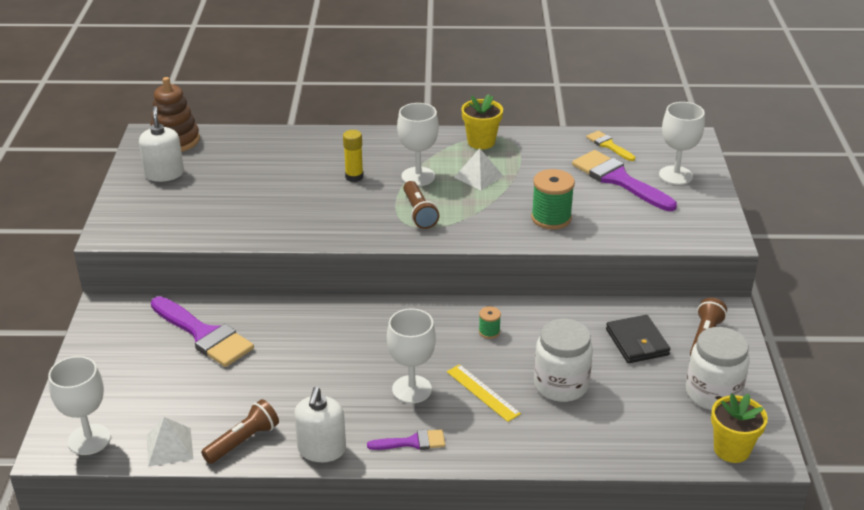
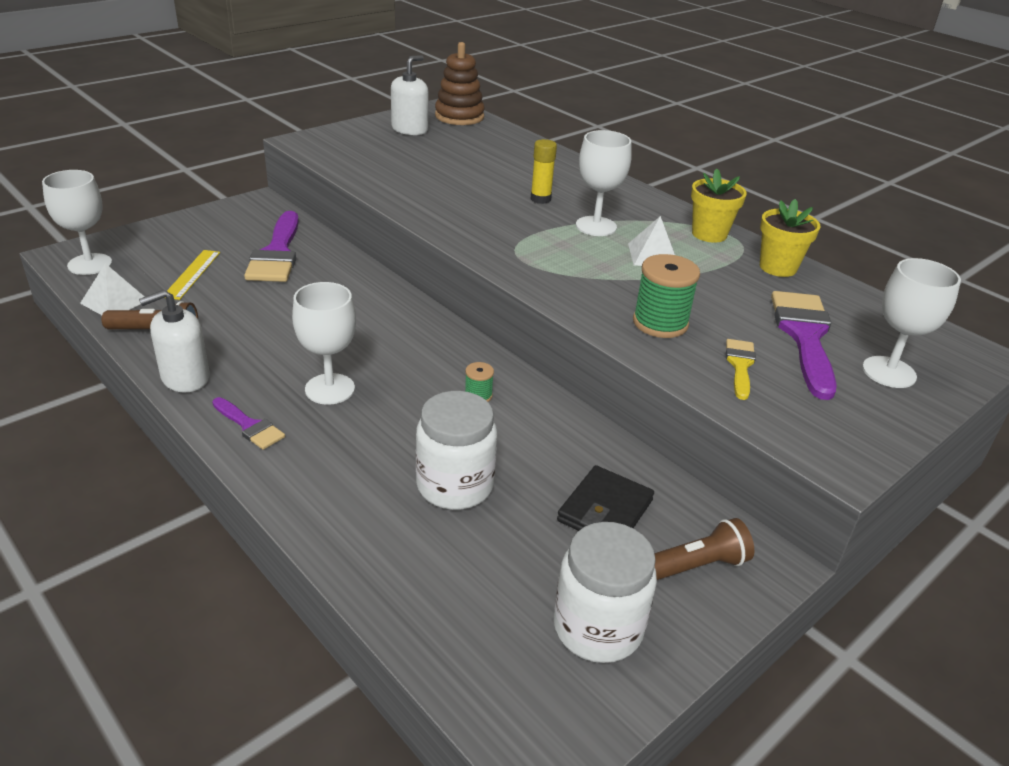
camera: 45 degrees right, 0 degrees up
brown flashlight [403,181,439,229] -> none
yellow ruler [447,364,521,422] -> yellow ruler moved to [165,250,220,300]
yellow brush [586,131,635,161] -> yellow brush moved to [726,339,756,400]
yellow flower pot [711,393,768,463] -> yellow flower pot moved to [760,199,820,277]

